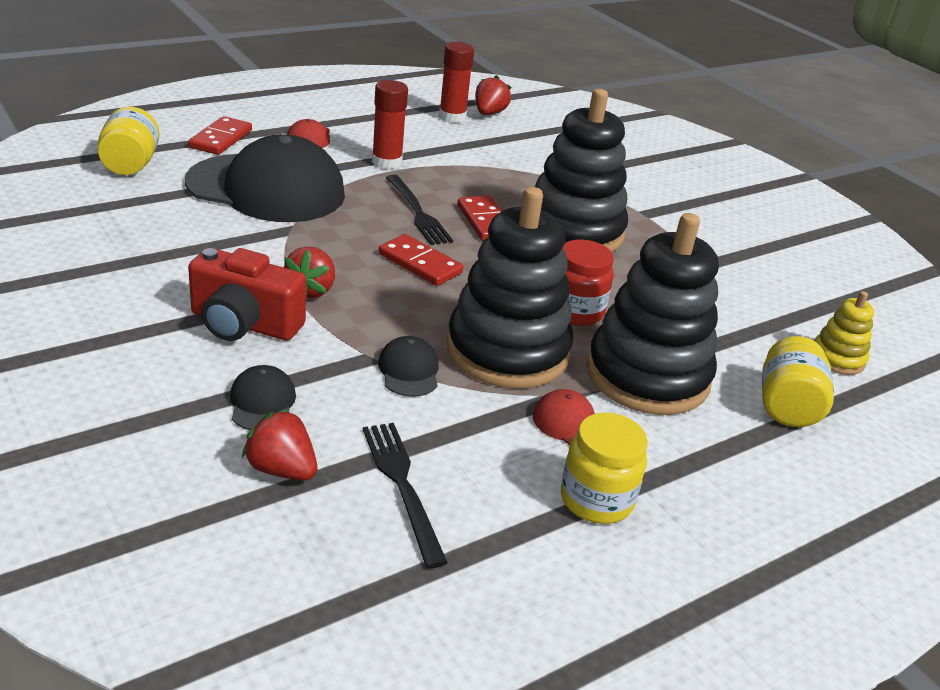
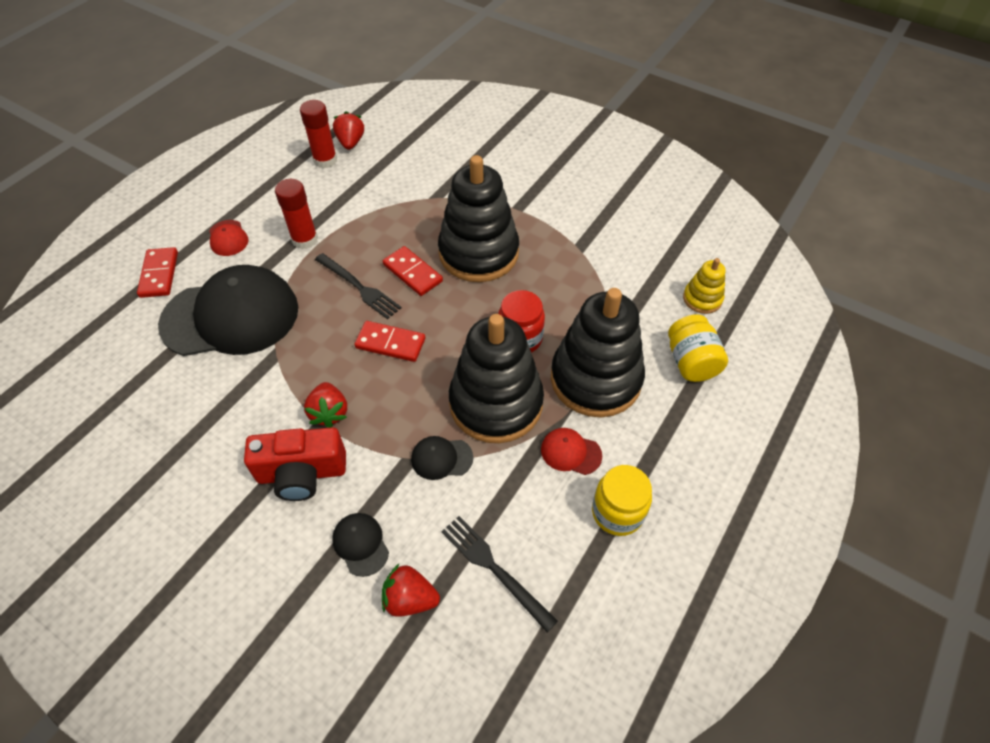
camera: 20 degrees left, 20 degrees up
yellow jar [98,107,160,175] -> none
black cap [378,336,439,397] -> black cap turned 60 degrees counterclockwise [411,436,473,480]

